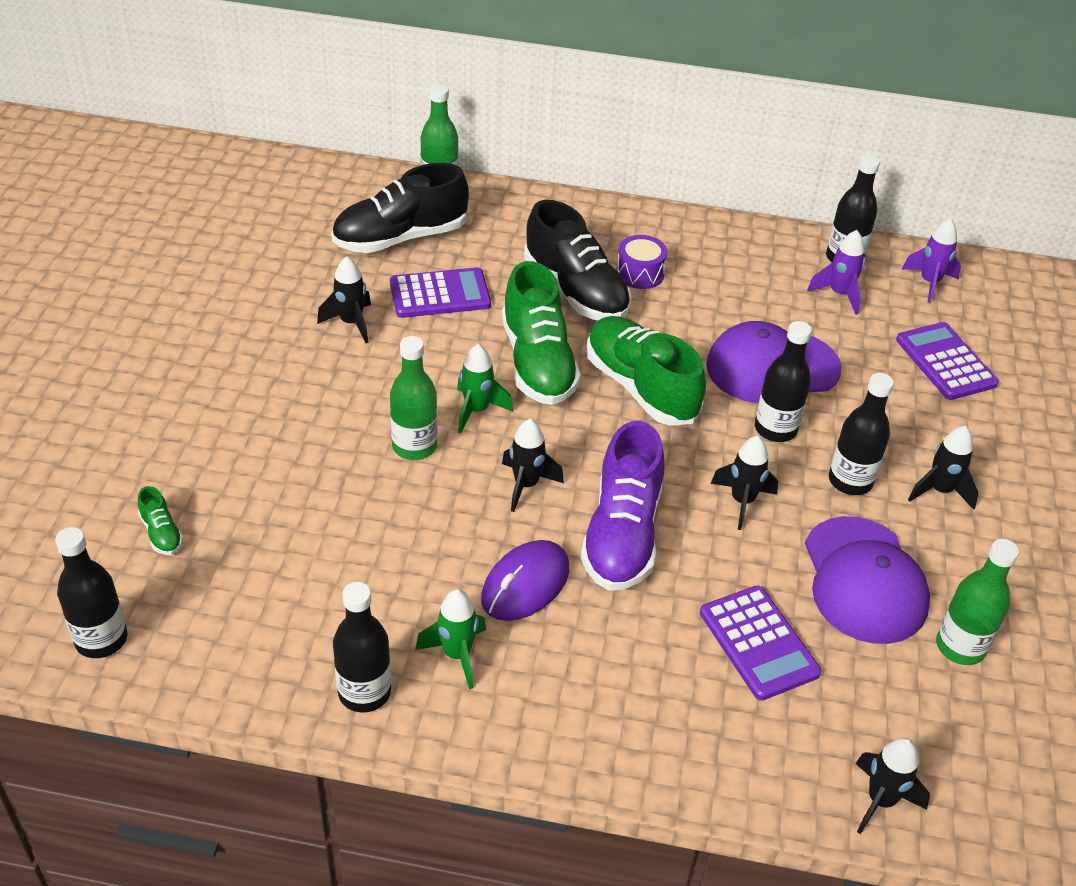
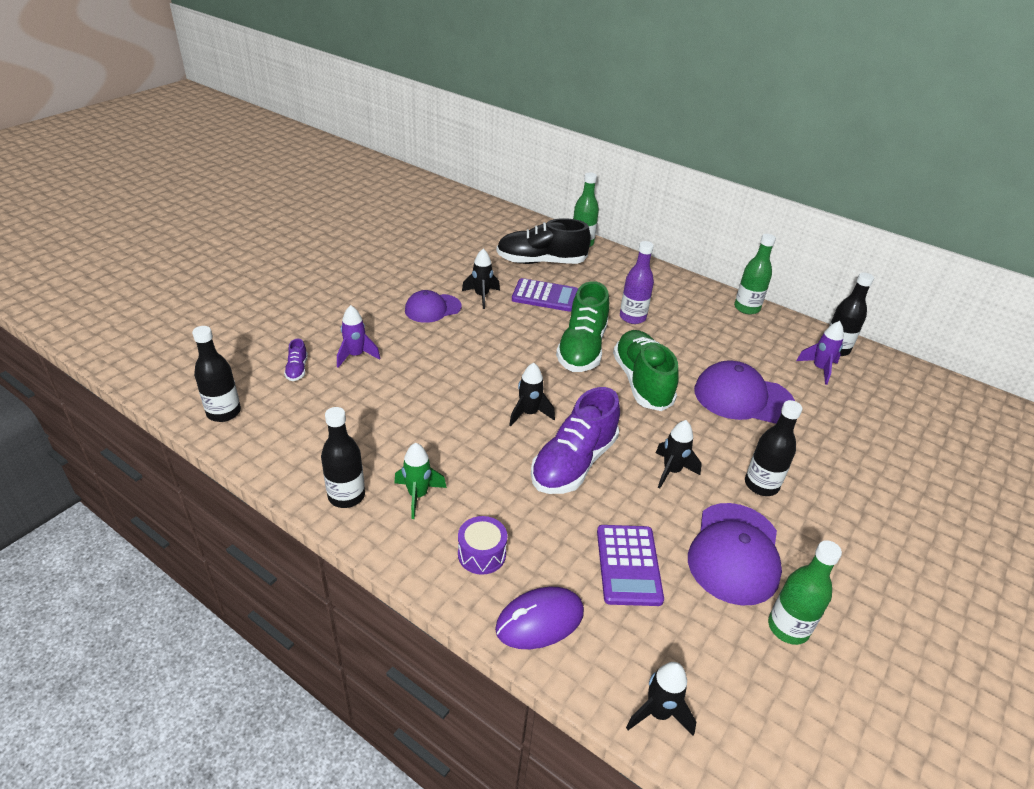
camera: 25 degrees right, 5 degrees down
green shoe [138,486,184,555] -> purple shoe [284,338,308,381]
green bottle [390,336,437,460] -> green bottle moved to [734,234,776,314]
green rocket [457,344,513,434] -> none
purple mouse [481,540,569,621] -> purple mouse moved to [495,587,584,649]
black shoe [524,200,631,320] -> purple bottle [620,241,654,324]
purple drum [616,235,668,289] -> purple drum moved to [458,516,507,575]
black bottle [755,321,812,442] -> none
purple calculator [896,322,999,400] -> none
purple rocket [902,219,961,303] -> purple rocket moved to [337,305,381,368]
black rocket [908,425,978,510] -> none
none -> purple cap [405,290,461,323]

